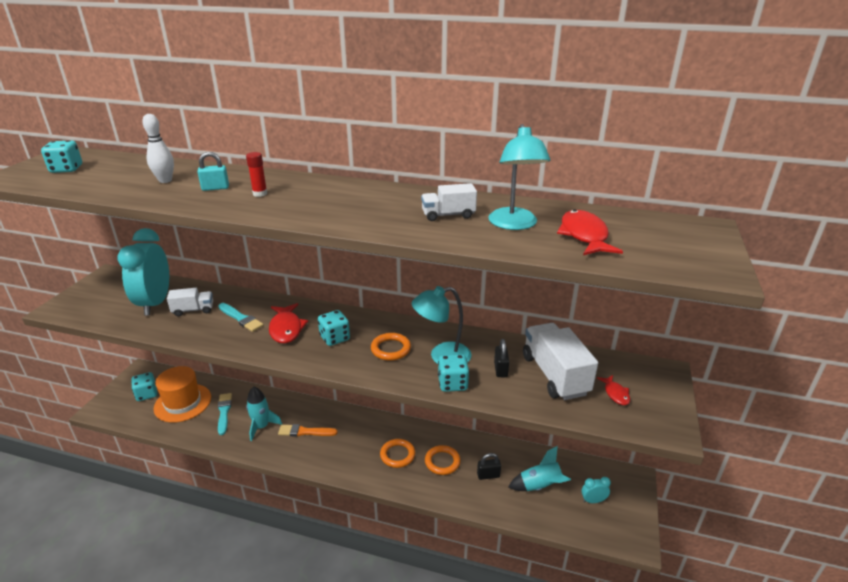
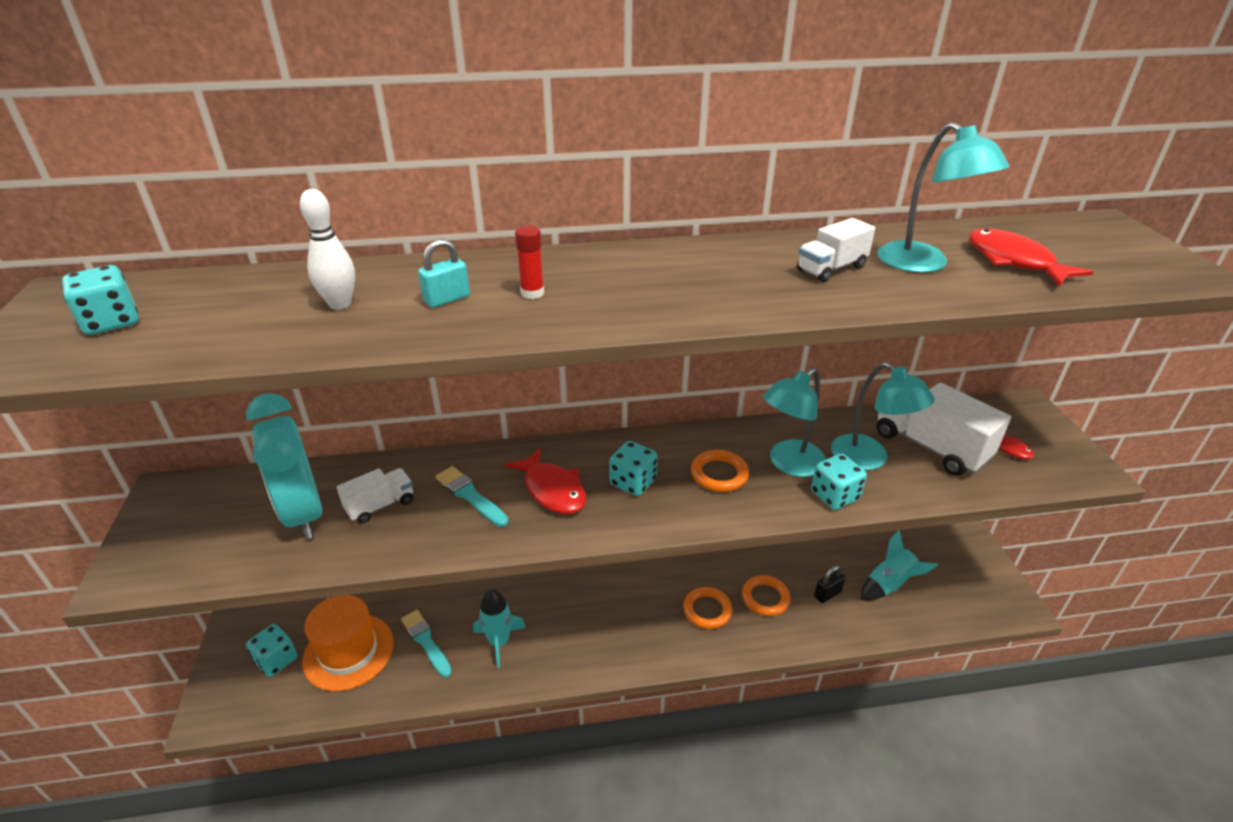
camera: 25 degrees left, 5 degrees up
turquoise brush [218,303,264,332] -> turquoise brush turned 150 degrees counterclockwise [436,466,509,527]
orange brush [278,424,338,437] -> none
black padlock [494,339,509,377] -> turquoise lamp [831,362,935,470]
turquoise clock [581,477,611,503] -> none

